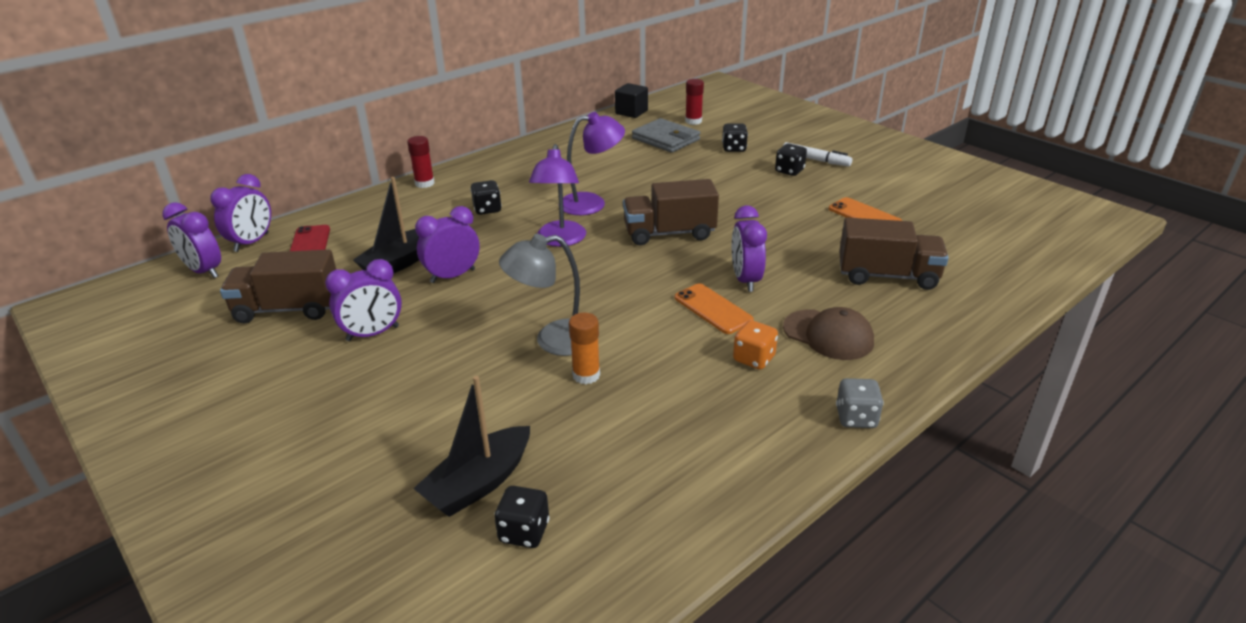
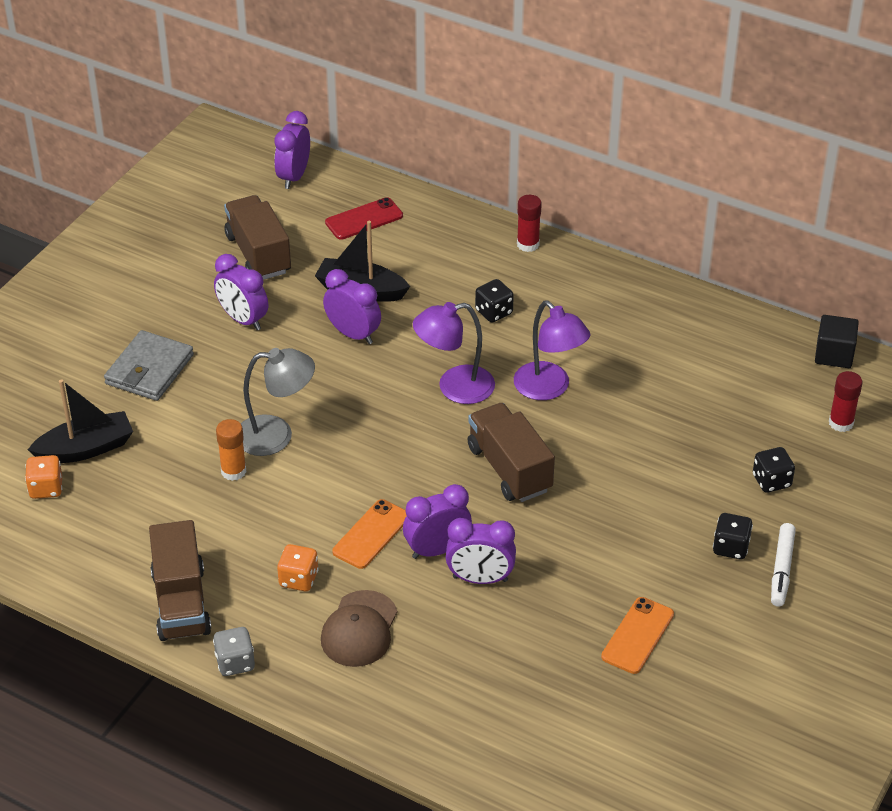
camera: 70 degrees right, 10 degrees up
purple clock [210,174,271,252] -> purple clock moved to [446,518,516,584]
black boat [413,376,530,517] -> black boat turned 135 degrees clockwise [28,379,133,463]
black dice [494,486,550,548] -> orange dice [25,455,62,499]
grey lamp [499,234,580,356] -> grey lamp turned 120 degrees clockwise [241,348,315,456]
grey wallet [632,118,700,153] -> grey wallet moved to [104,330,194,401]
brown truck [839,217,949,290] -> brown truck moved to [149,520,211,641]

